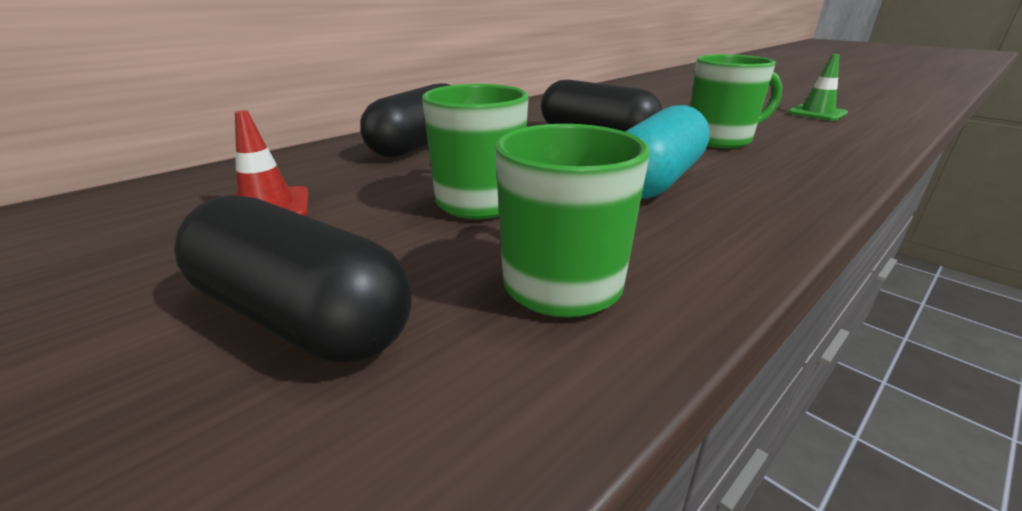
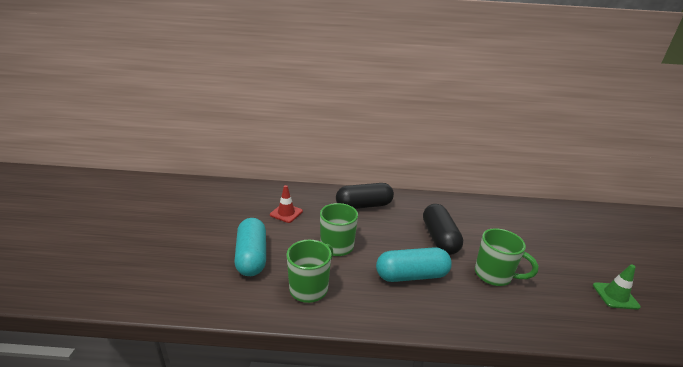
camera: 45 degrees right, 0 degrees up
black capsule [174,195,411,363] -> turquoise capsule [234,218,266,276]

